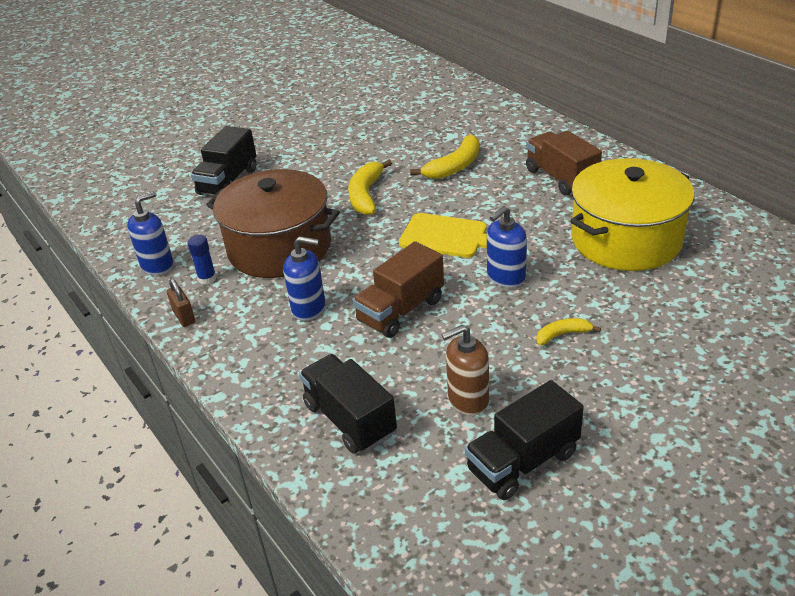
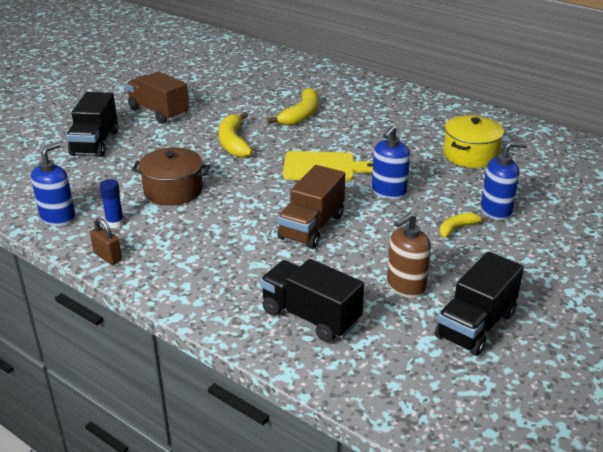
camera: 20 degrees left, 5 degrees down
brown pot [206,169,340,278] -> brown pot [132,147,210,206], size x0.60
blue soap dispenser [283,236,325,321] -> blue soap dispenser moved to [481,141,527,220]
brown truck [526,130,602,196] -> brown truck moved to [126,71,189,124]
yellow pot [570,158,695,271] -> yellow pot [443,115,504,168], size x0.60

